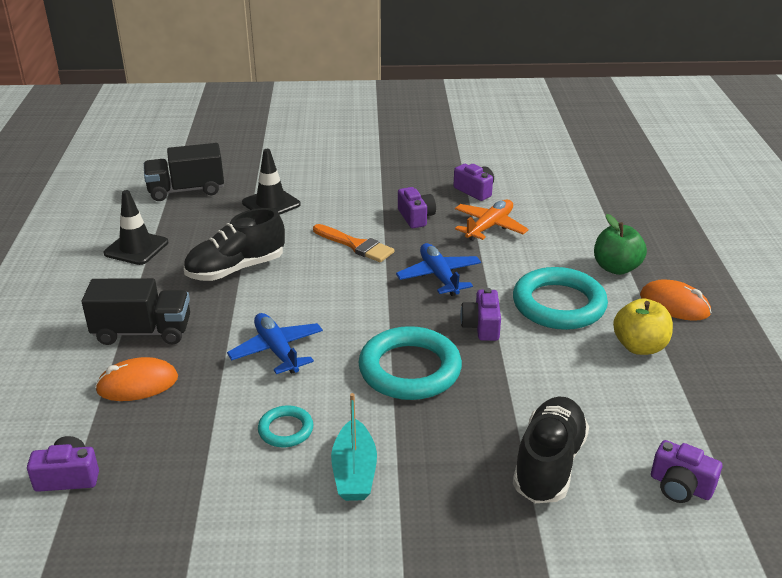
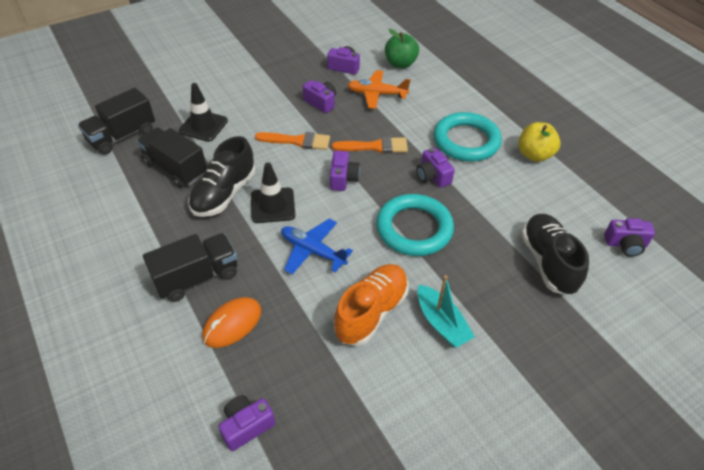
camera: 30 degrees left, 15 degrees up
black traffic cone [104,190,168,265] -> black traffic cone moved to [251,162,296,223]
turquoise ring [258,405,314,447] -> orange shoe [334,264,409,346]
blue plane [396,243,481,296] -> orange brush [332,137,408,153]
orange plane [455,199,529,241] -> orange plane turned 90 degrees counterclockwise [347,70,411,109]
green apple [594,214,647,275] -> green apple moved to [385,29,419,68]
orange mouse [640,279,711,321] -> none
none -> black truck [137,127,207,188]
none -> purple camera [330,151,360,191]

